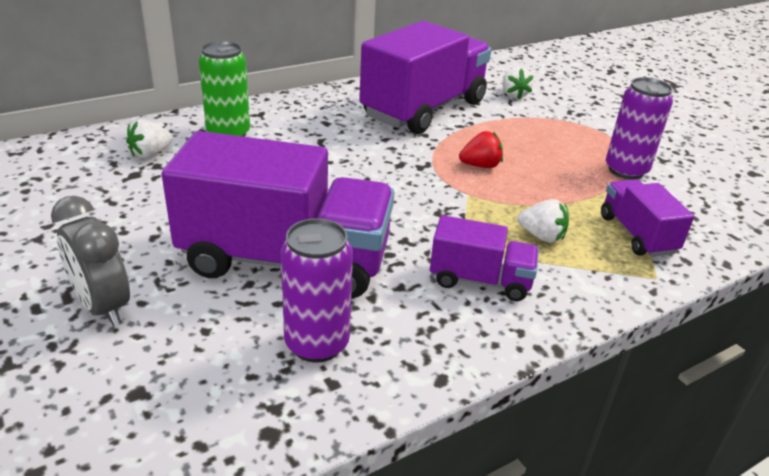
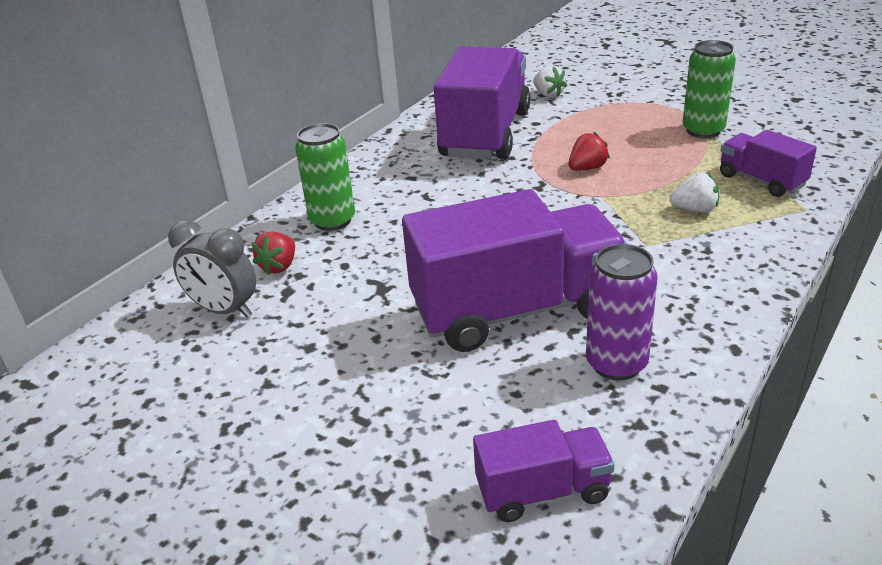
camera: 20 degrees left, 0 degrees up
grey clock [51,196,130,326] -> grey clock moved to [168,220,256,318]
white strawberry [126,119,173,158] -> red strawberry [252,232,295,275]
purple truck [430,215,539,301] -> purple truck moved to [473,420,615,522]
purple can [606,77,673,179] -> green can [682,40,736,138]

